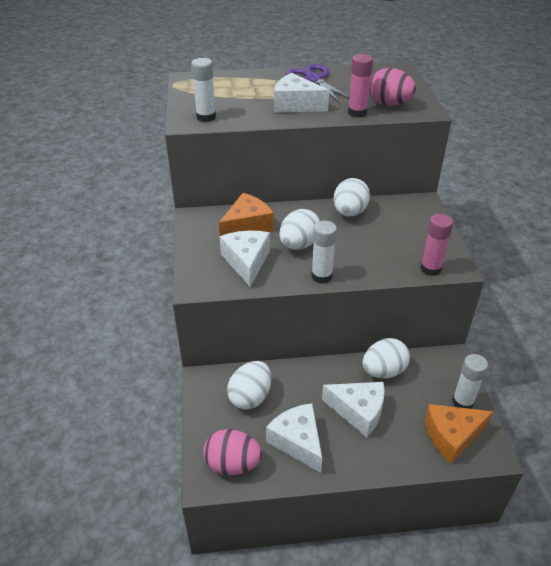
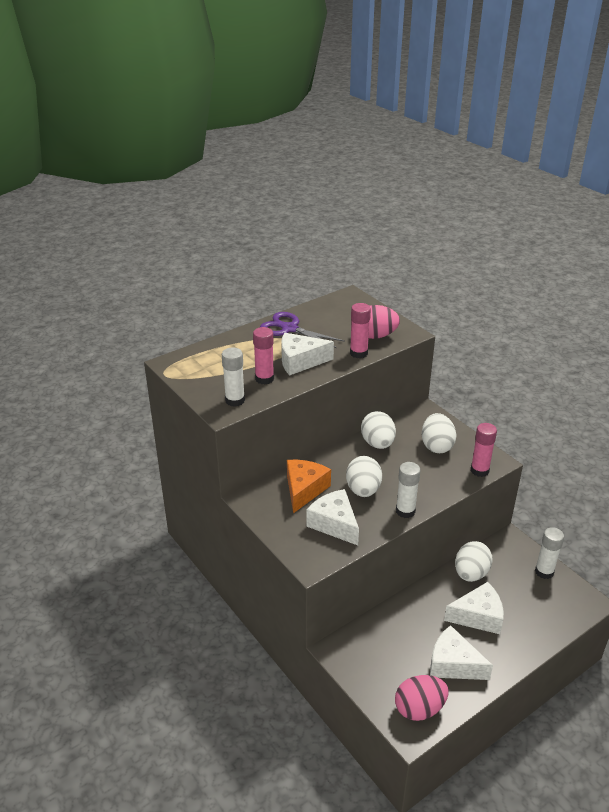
camera: 30 degrees left, 5 degrees down
white egg [227,361,271,410] -> white egg moved to [422,413,456,453]
orange cheese [425,404,493,464] -> none
none -> pink glue stick [253,327,274,385]

